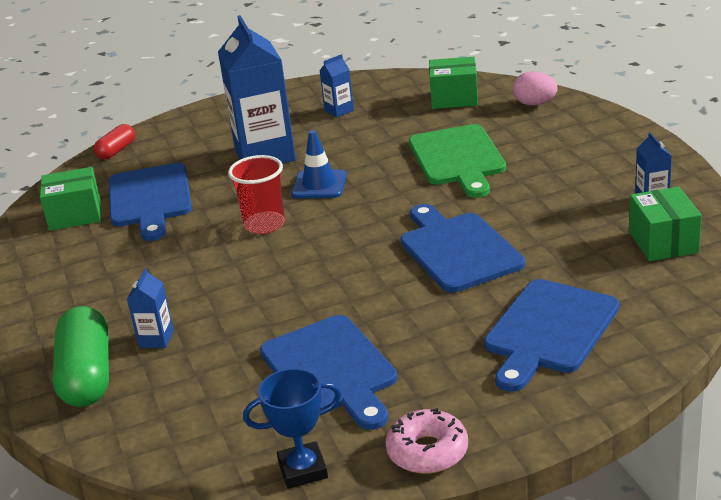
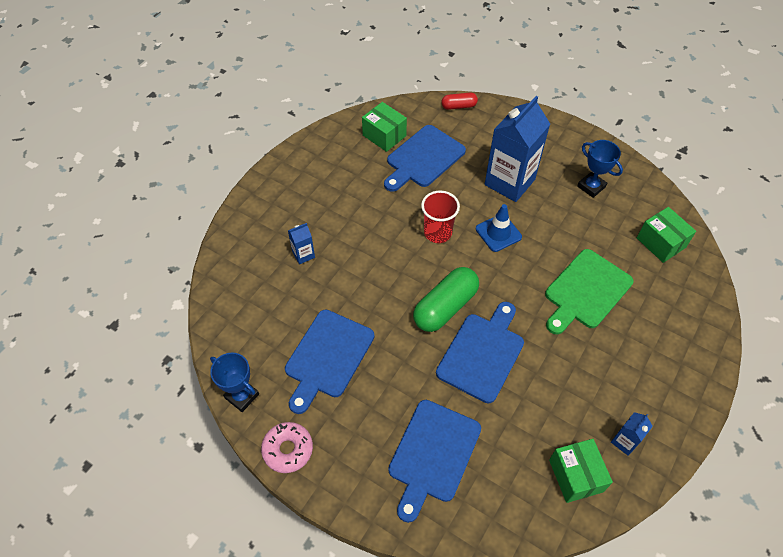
camera: 50 degrees right, 25 degrees up
green capsule [53,306,109,407] -> green capsule moved to [413,267,479,332]
blue carton [319,54,354,117] -> blue trophy [577,140,623,198]
blue cutting board [484,279,619,392] -> blue cutting board turned 60 degrees counterclockwise [388,400,481,523]
pink egg [513,72,558,105] -> none
green box [629,187,702,261] -> green box turned 60 degrees counterclockwise [549,439,613,503]

